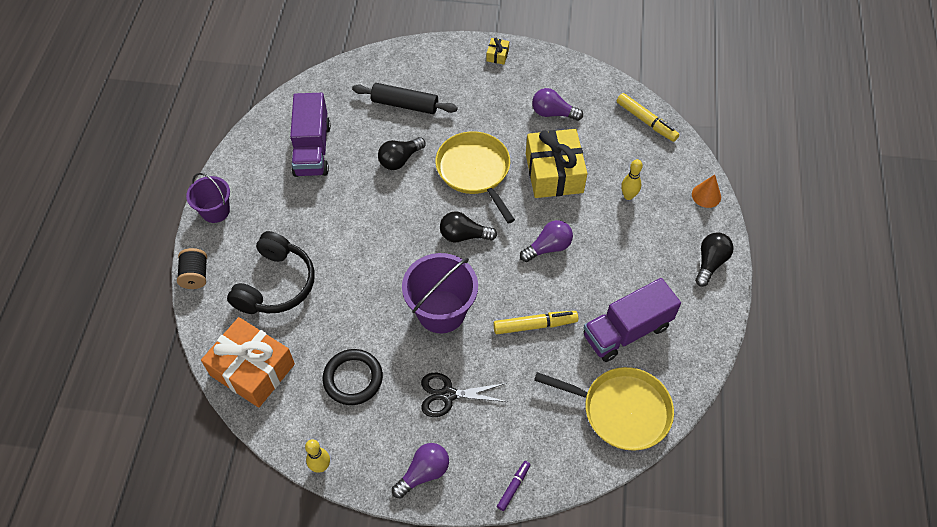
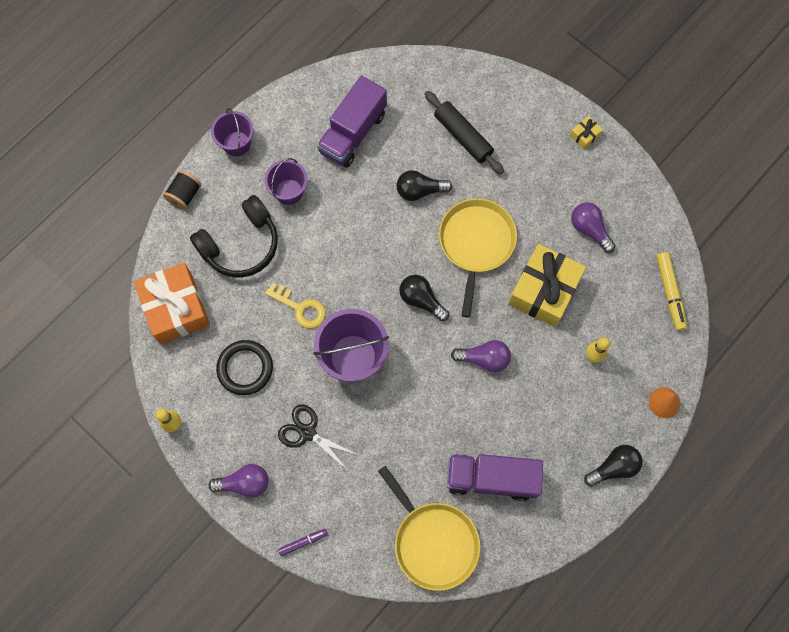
camera: 35 degrees right, 15 degrees up
yellow marker [493,311,578,334] -> none
none -> purple bucket [265,158,308,205]
none -> yellow key [265,283,326,329]

